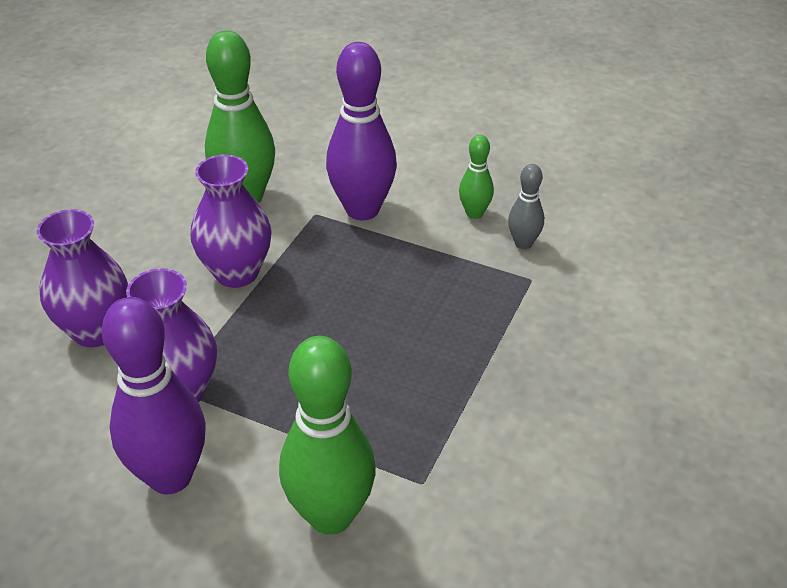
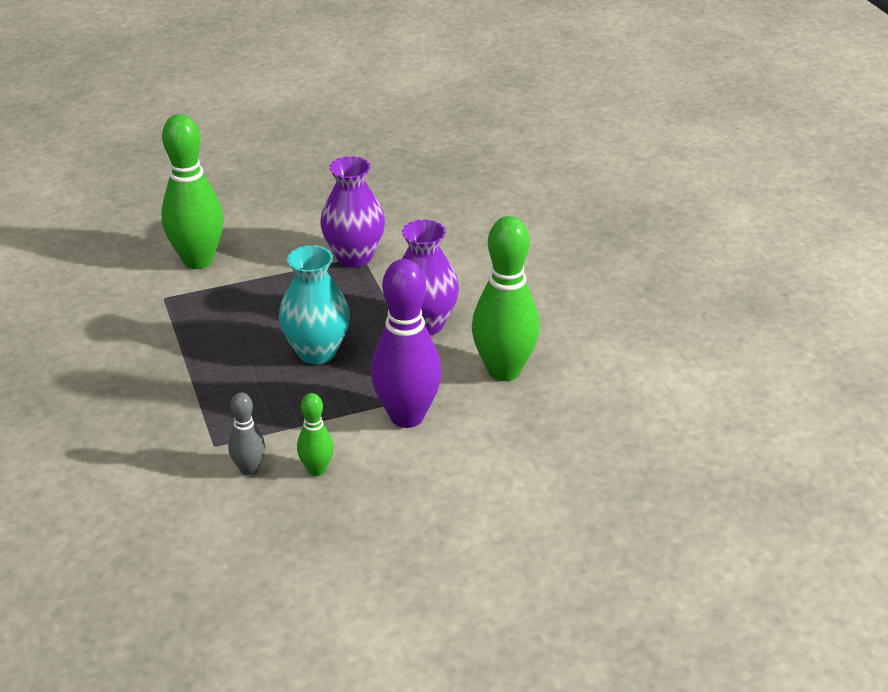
camera: 135 degrees right, 5 degrees down
purple vase [37,209,128,347] -> none
purple bowling pin [102,297,206,494] -> none
none -> turquoise vase [279,245,350,364]

